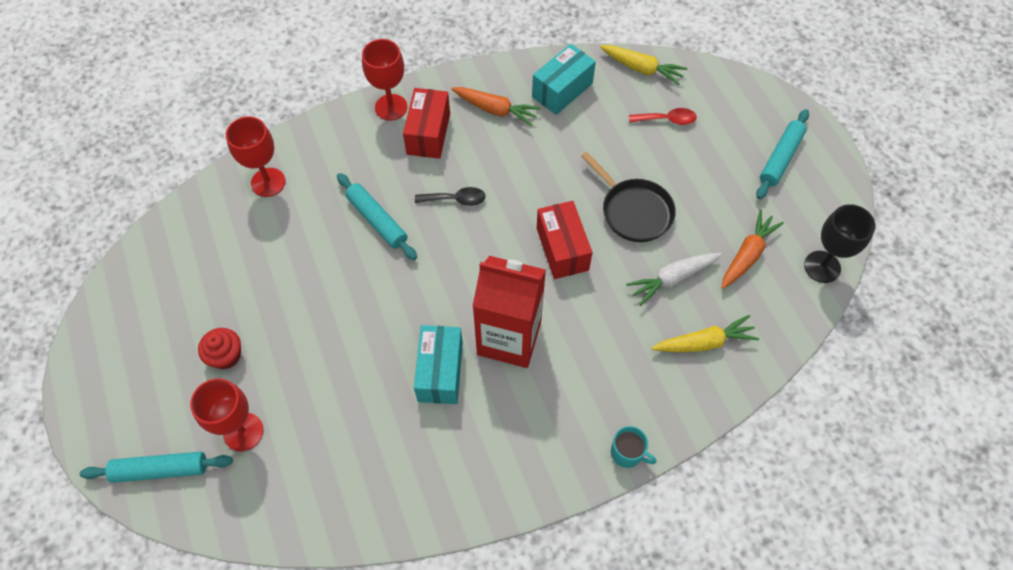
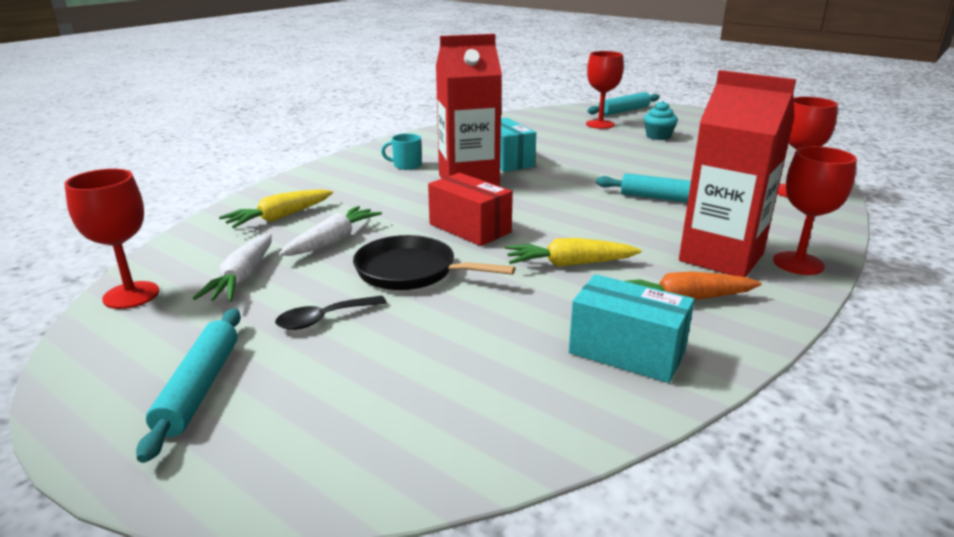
camera: 150 degrees right, 35 degrees down
red cupcake [198,328,241,369] -> turquoise cupcake [644,101,678,140]
red box [403,88,450,159] -> red carton [679,70,796,277]
black spoon [415,187,486,206] -> black spoon moved to [275,296,387,330]
turquoise box [532,44,596,115] -> turquoise box turned 75 degrees counterclockwise [569,274,695,383]
yellow carrot [600,45,687,85] -> yellow carrot moved to [505,238,642,267]
turquoise mug [611,426,657,468] -> turquoise mug moved to [381,133,421,170]
red spoon [629,108,697,125] -> none
orange carrot [721,210,784,289] -> white carrot [193,234,272,302]
black goblet [804,204,876,283] -> red goblet [64,169,159,309]

